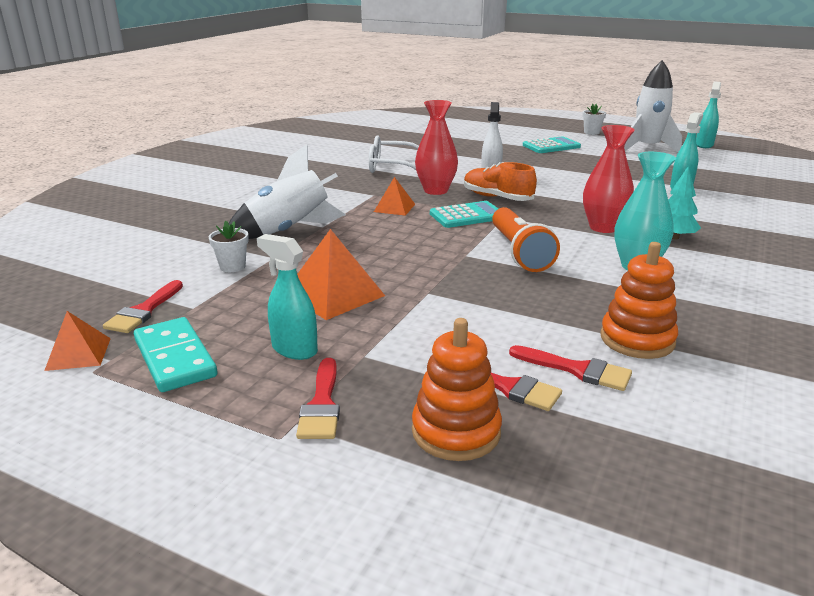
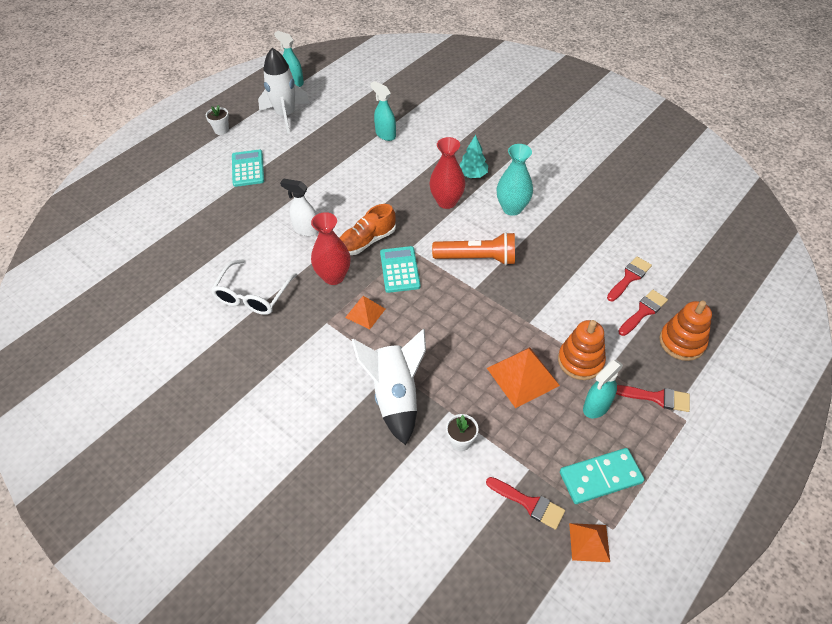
camera: 75 degrees left, 25 degrees up
orange stacking toy [600,242,678,359] -> orange stacking toy moved to [558,320,606,380]

